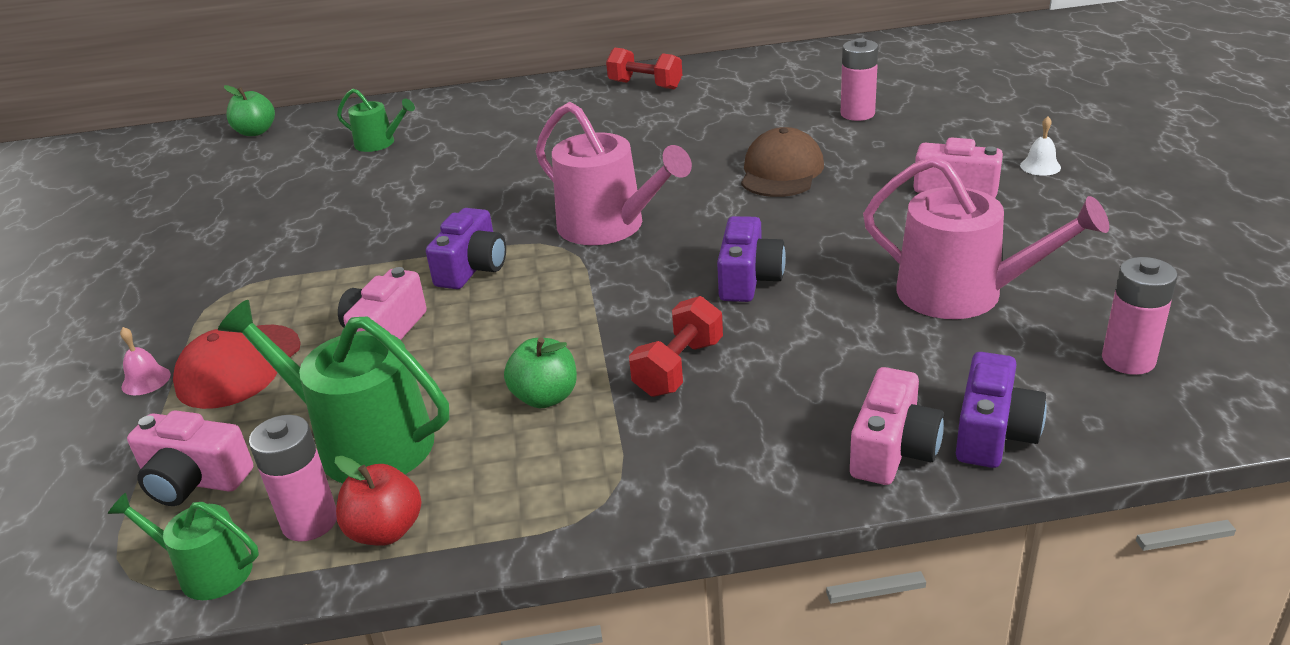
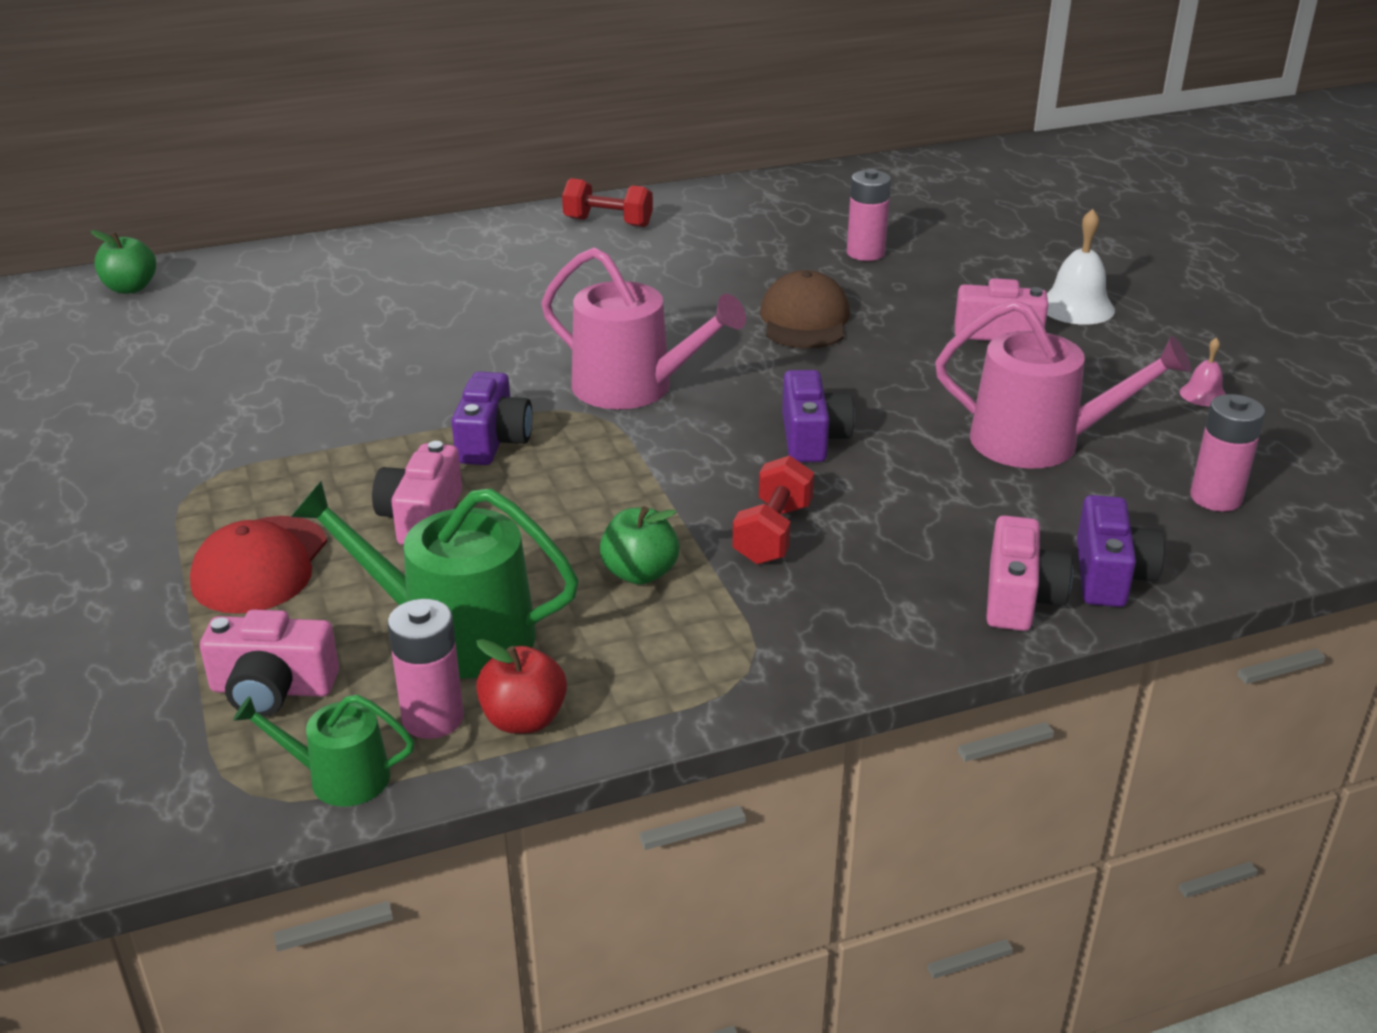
camera: 15 degrees left, 0 degrees up
pink bell [120,327,171,395] -> pink bell moved to [1180,337,1226,406]
green watering can [337,89,415,152] -> none
white bell [1020,116,1061,176] -> white bell [1047,209,1115,325], size x1.80

